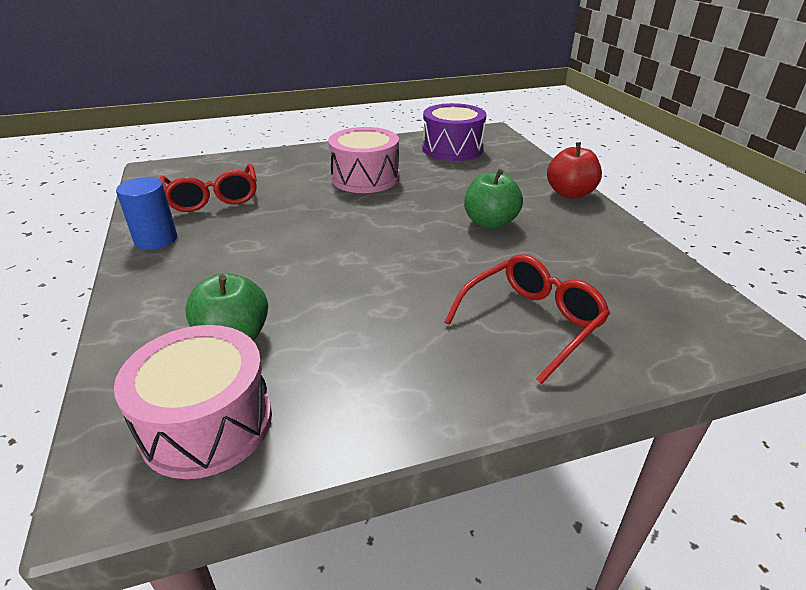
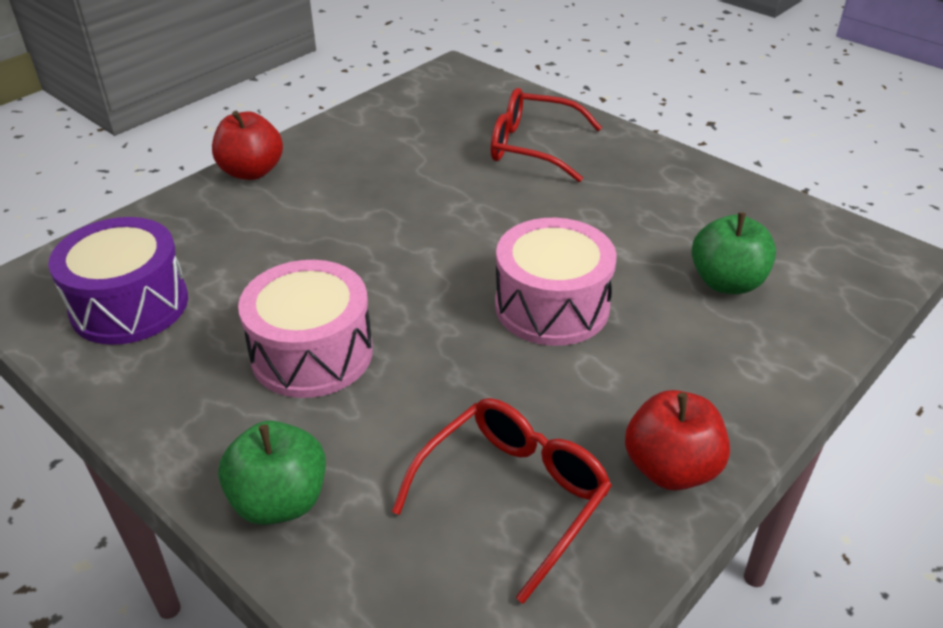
camera: 120 degrees left, 5 degrees up
pink drum [114,325,272,479] -> pink drum moved to [495,218,617,346]
blue cylinder [116,177,177,250] -> red apple [625,390,730,491]
green apple [464,169,523,229] -> green apple moved to [218,421,326,525]

